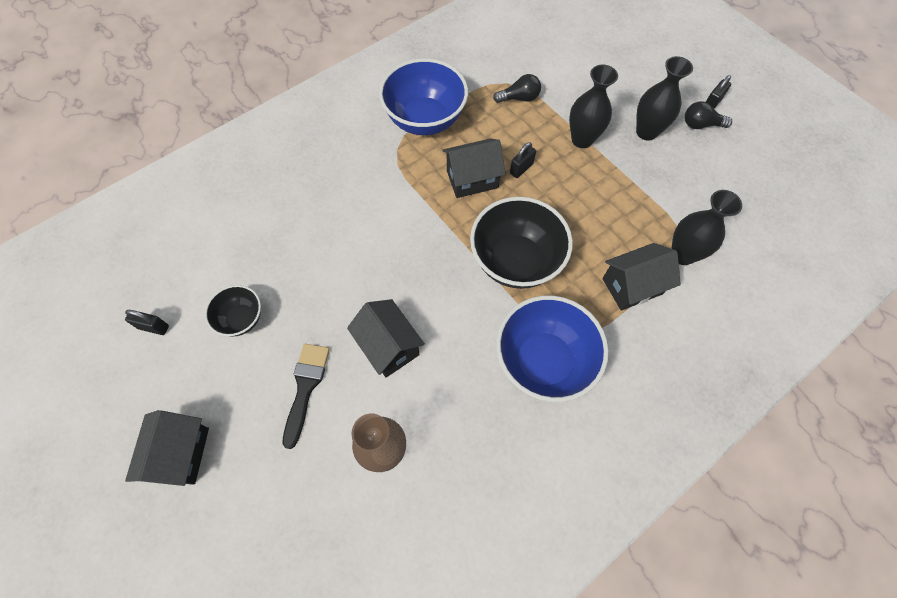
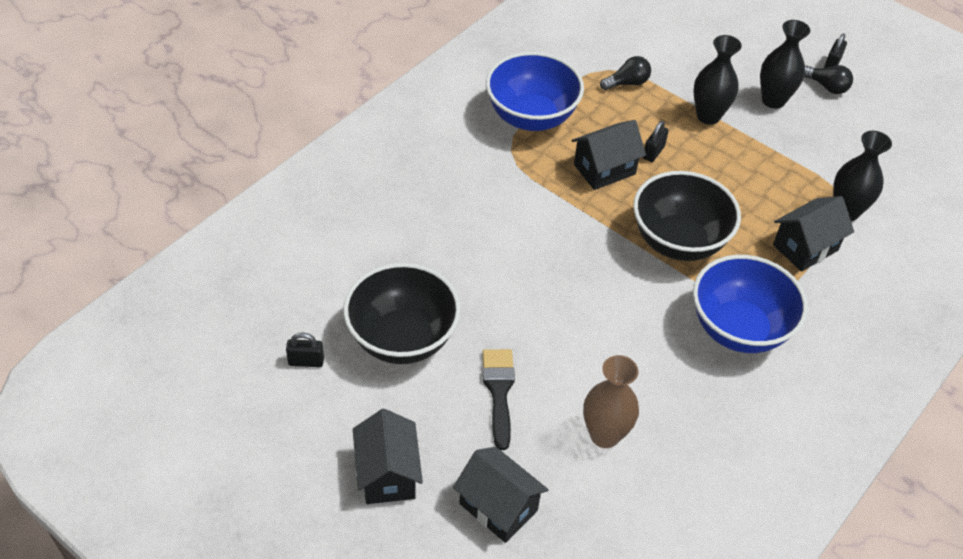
camera: 15 degrees left, 15 degrees down
black bowl [205,285,261,337] -> black bowl [343,263,461,364], size x1.87
black house [347,299,425,377] -> black house moved to [453,447,549,543]
black light bulb [685,101,732,129] -> black light bulb turned 135 degrees counterclockwise [804,65,853,94]

